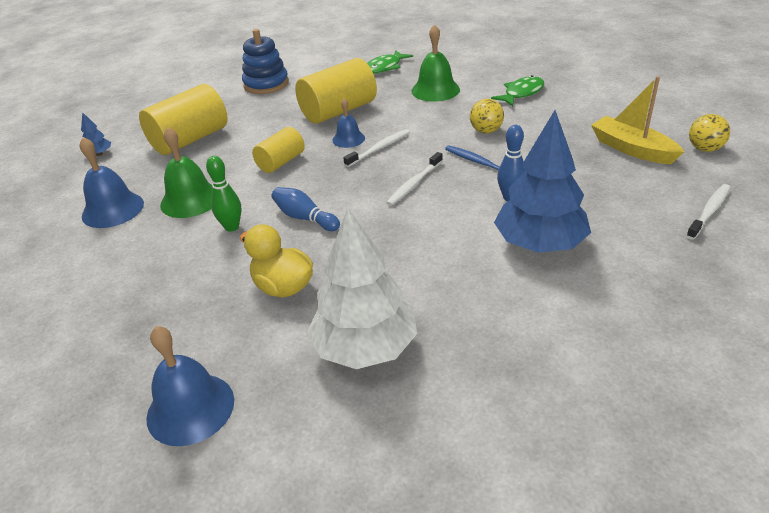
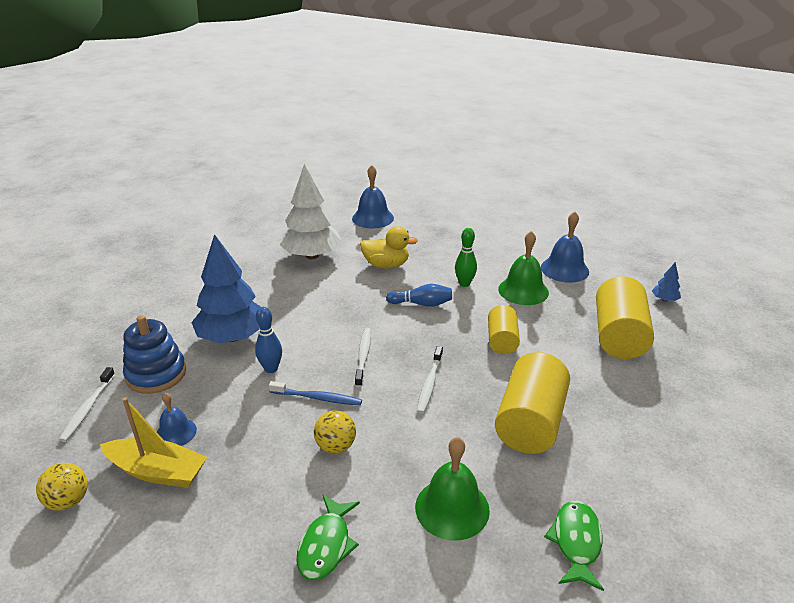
camera: 145 degrees right, 5 degrees down
blue stacking toy [242,29,289,94] -> blue stacking toy moved to [123,315,186,394]
blue bell [333,98,365,148] -> blue bell moved to [157,392,197,446]

